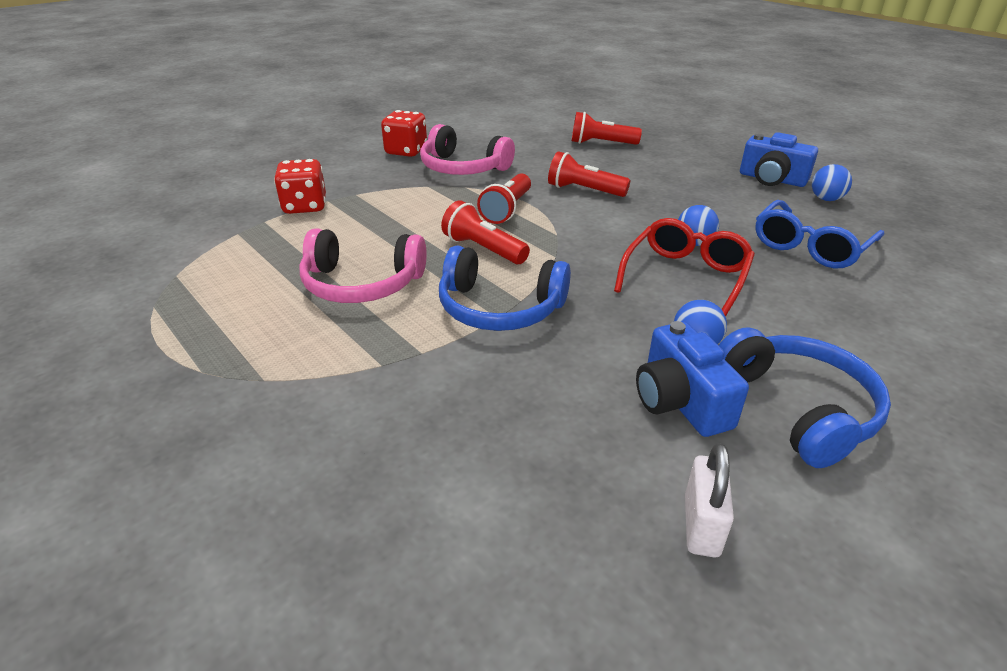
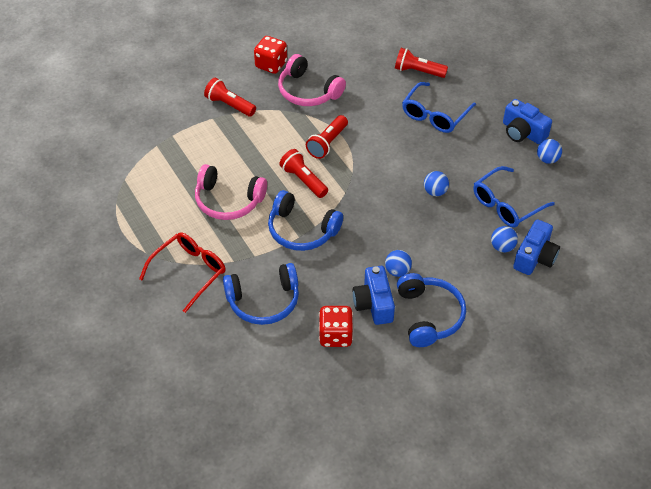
camera: 10 degrees right, 15 degrees up
red dice [274,159,326,214] -> red dice moved to [319,306,353,347]
red flashlight [548,151,630,197] -> red flashlight moved to [204,78,256,117]
red glasses [614,218,755,317] -> red glasses moved to [139,233,226,313]
white padlock [685,443,734,558] -> none
none -> blue headphones [223,263,299,325]
none -> blue glasses [402,82,476,133]
none -> blue ball [491,226,518,252]
none -> blue camera [513,219,560,275]

